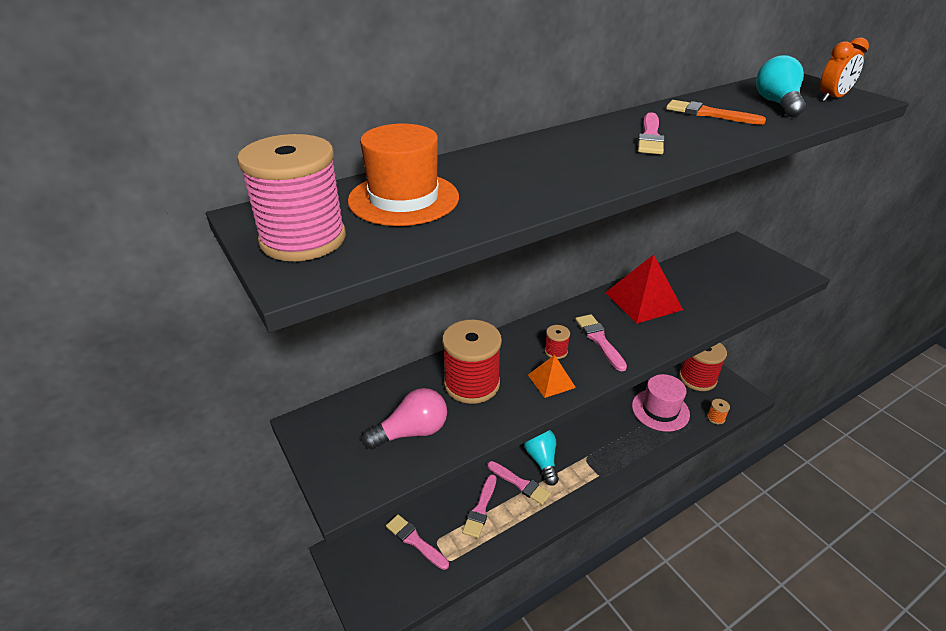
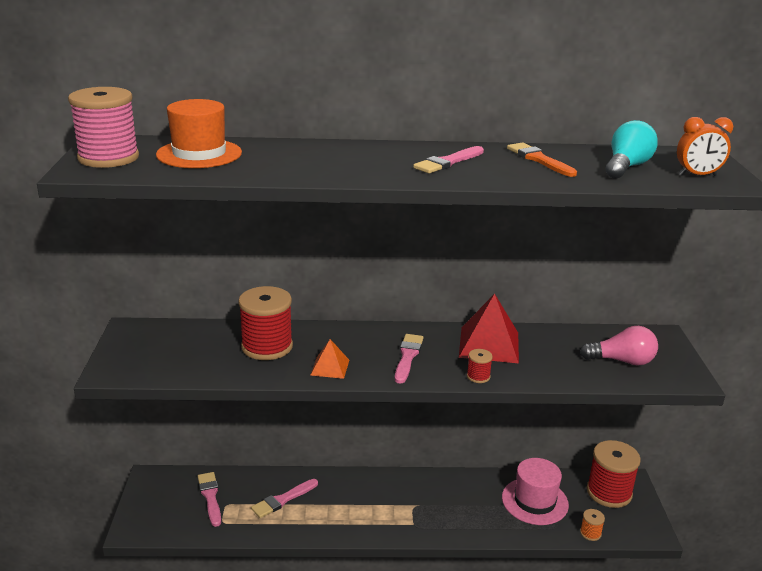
camera: 30 degrees right, 10 degrees down
pink light bulb [362,388,447,450] -> pink light bulb moved to [580,326,658,366]
pink brush [488,461,551,505] -> none
turquoise light bulb [524,430,559,486] -> none
red spool [545,325,570,359] -> red spool moved to [467,349,493,383]

